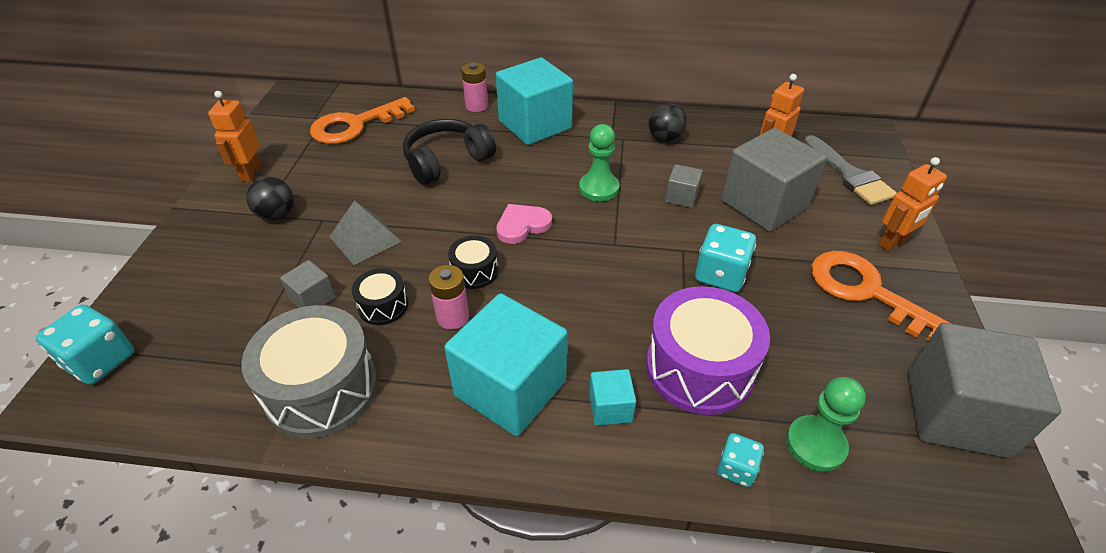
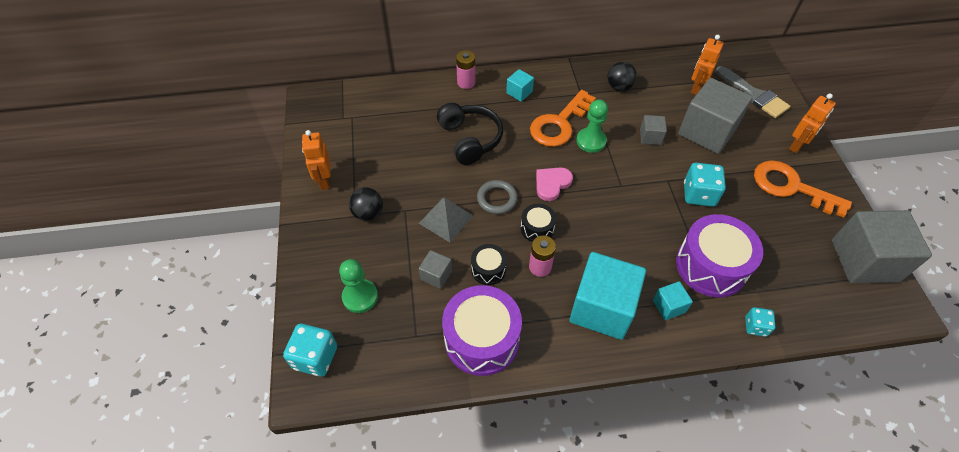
camera: 15 degrees left, 10 degrees up
grey drum [241,305,378,439] -> purple drum [442,285,522,376]
orange key [310,97,415,144] -> orange key moved to [530,90,596,147]
black headphones [403,119,496,185] -> black headphones turned 120 degrees clockwise [437,103,503,165]
turquoise cube [496,57,573,145] -> turquoise cube [506,69,534,102], size x0.46
green pawn [786,377,866,472] -> green pawn moved to [339,259,378,313]
none -> grey ring [477,180,518,214]

